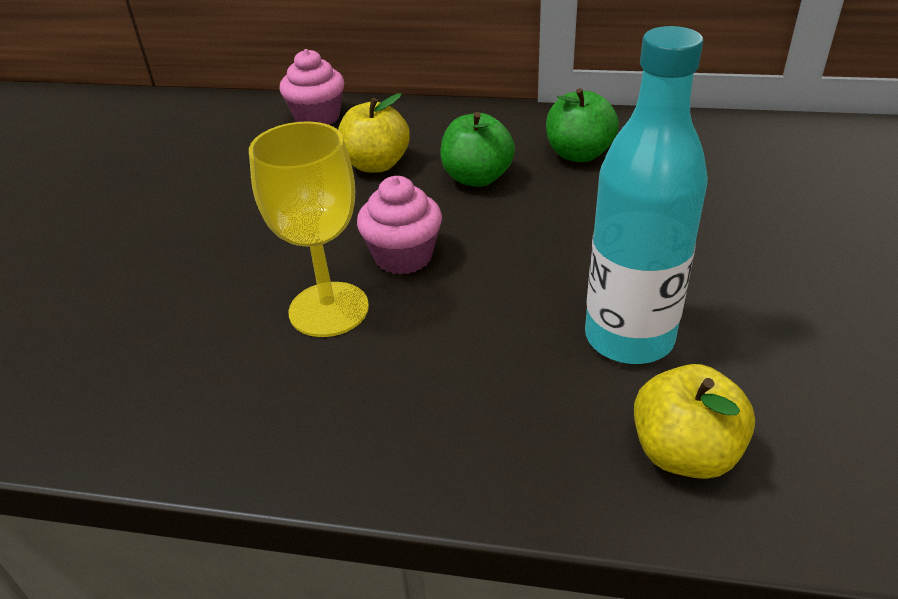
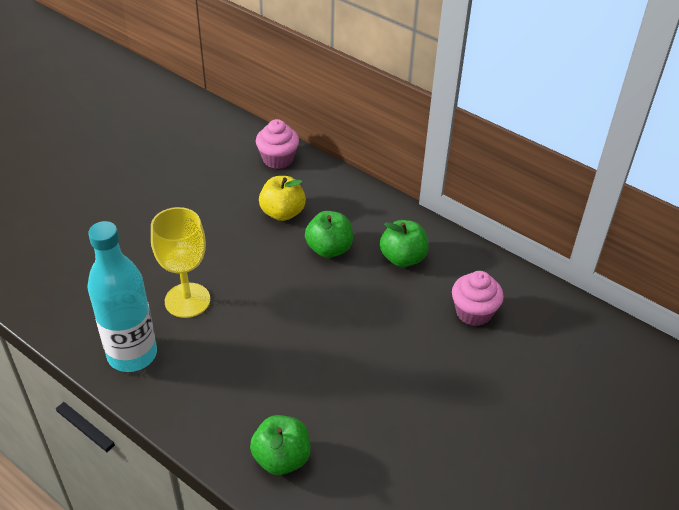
camera: 25 degrees right, 5 degrees up
pink cupcake [357,176,442,275] -> pink cupcake moved to [452,271,504,326]
turquoise bottle [585,26,708,364] -> turquoise bottle moved to [87,221,157,372]
yellow apple [634,364,755,479] -> green apple [250,415,311,475]

